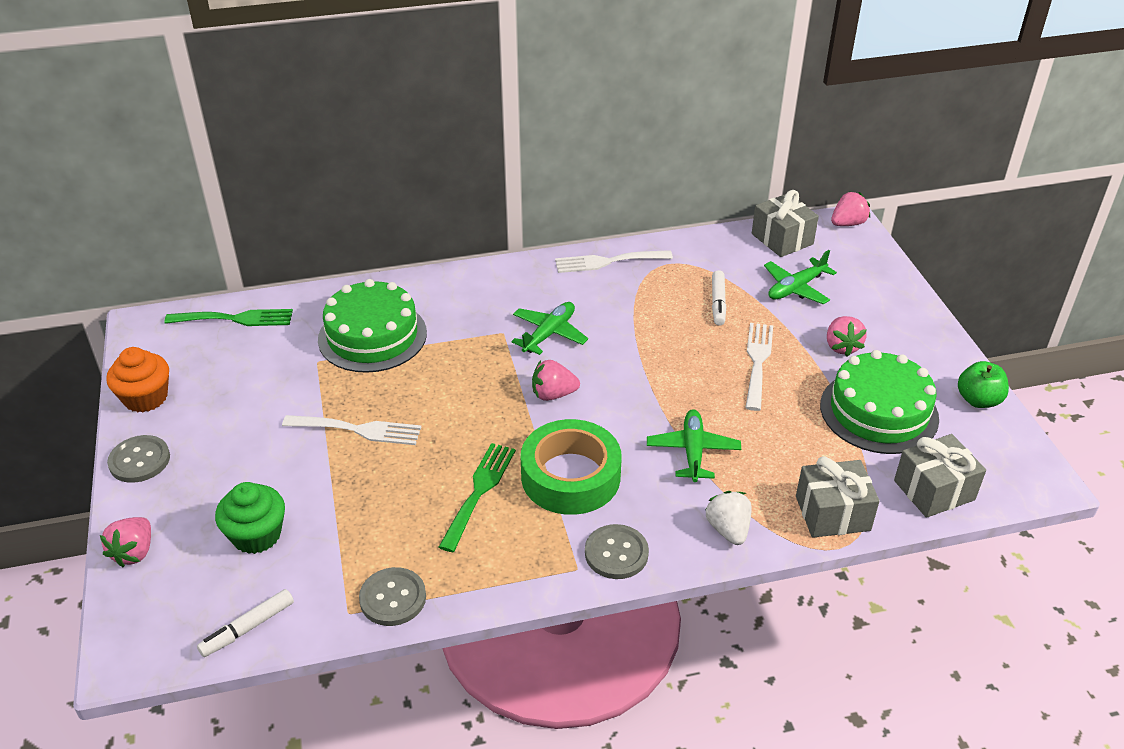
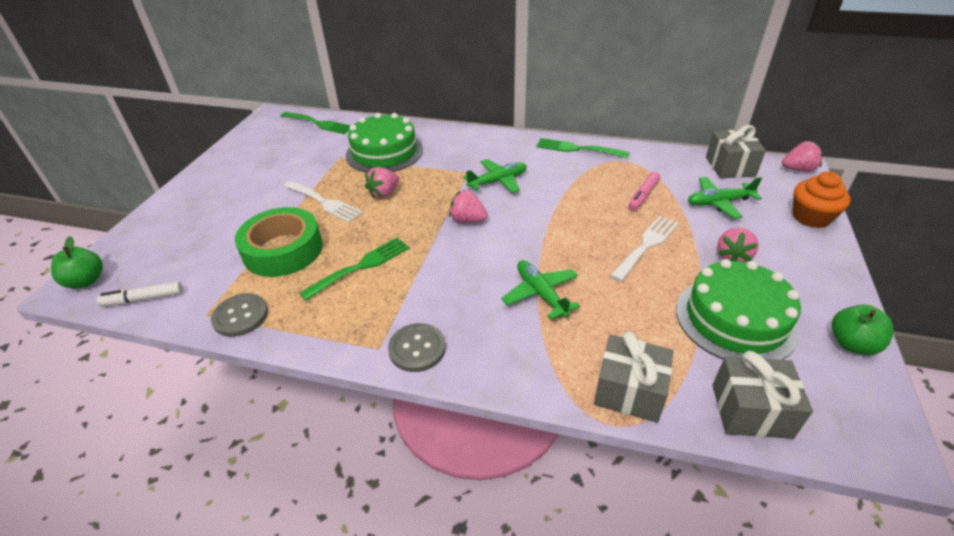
camera: 30 degrees right, 0 degrees up
pink strawberry [100,517,151,567] -> pink strawberry moved to [365,167,399,198]
orange cupcake [106,347,169,413] -> orange cupcake moved to [793,171,851,228]
grey button [107,435,170,483] -> none
green cupcake [215,482,285,554] -> none
green tape [521,419,622,515] -> green tape moved to [235,207,323,277]
white fork [555,250,673,273] -> green fork [536,138,630,158]
green plane [647,409,741,482] -> green plane turned 60 degrees counterclockwise [501,260,580,320]
white strawberry [705,491,752,545] -> none
white marker [712,270,726,326] -> pink marker [628,172,660,211]
none -> green apple [51,236,103,288]

